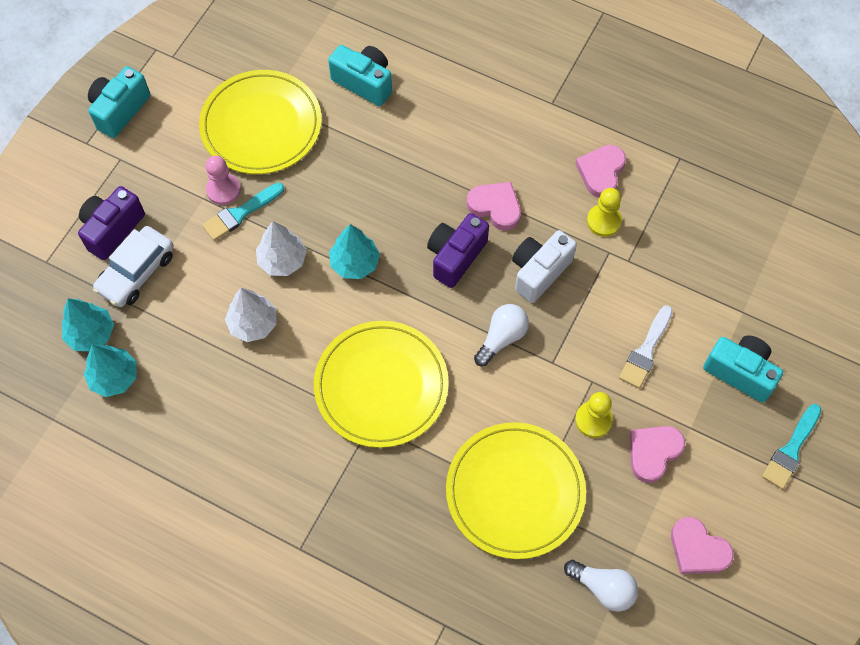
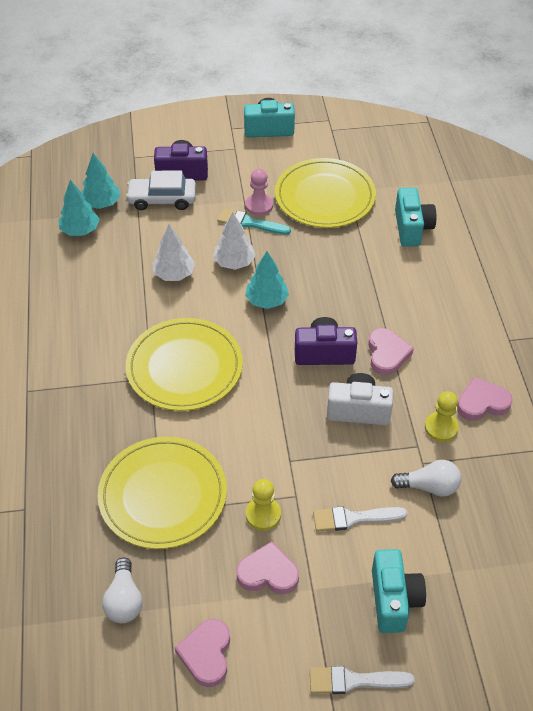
camera: 55 degrees right, 15 degrees down
white light bulb [474,304,529,366] -> white light bulb moved to [391,460,461,497]
turquoise brush [762,404,821,489] -> white brush [310,666,415,694]

